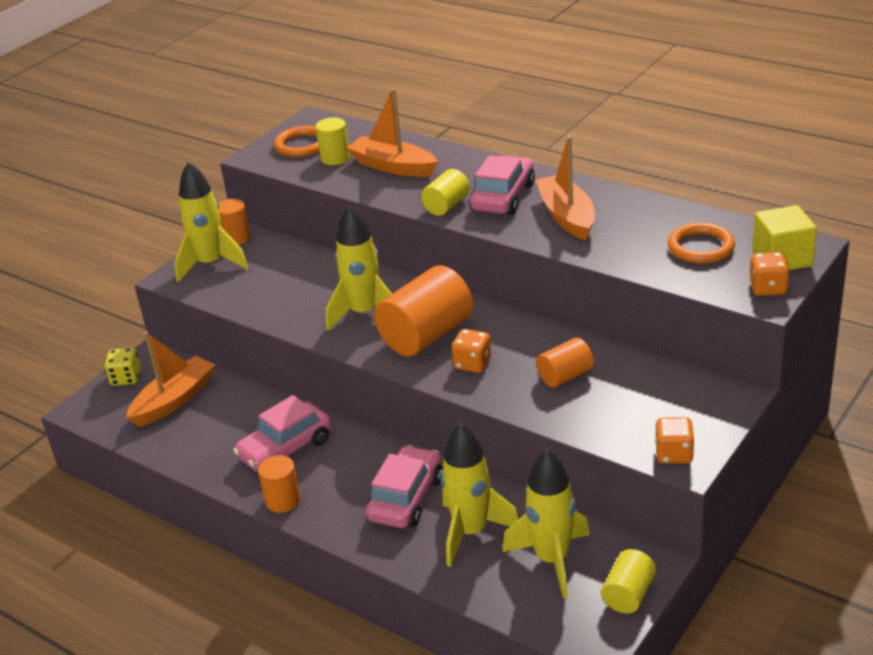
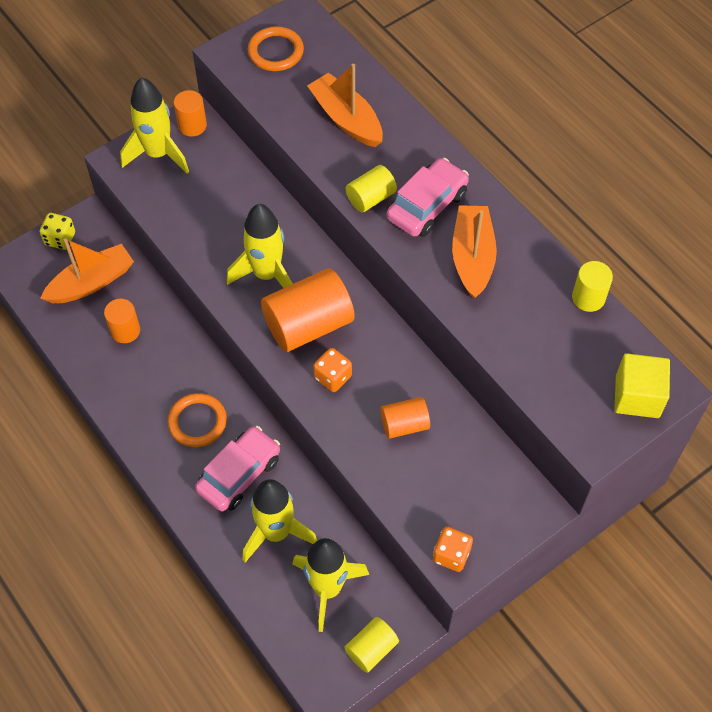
camera: 15 degrees right, 25 degrees up
pink car [233,395,331,472] -> none
orange cylinder [258,455,300,513] -> orange cylinder moved to [104,299,140,343]
yellow cylinder [316,117,350,165] -> yellow cylinder moved to [572,261,613,312]
orange ring [668,223,735,264] -> orange ring moved to [167,393,227,447]
orange dice [749,252,790,296] -> none

